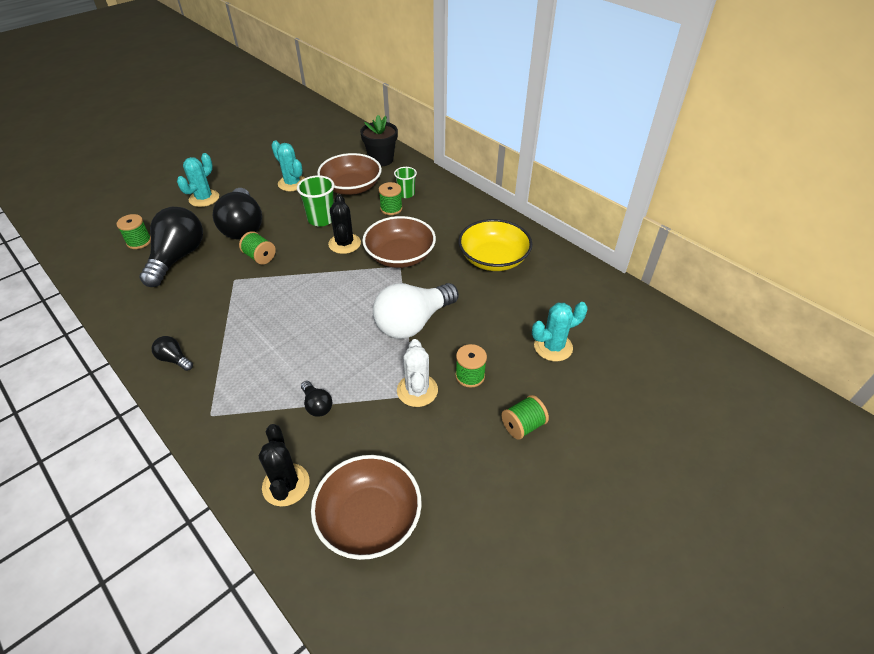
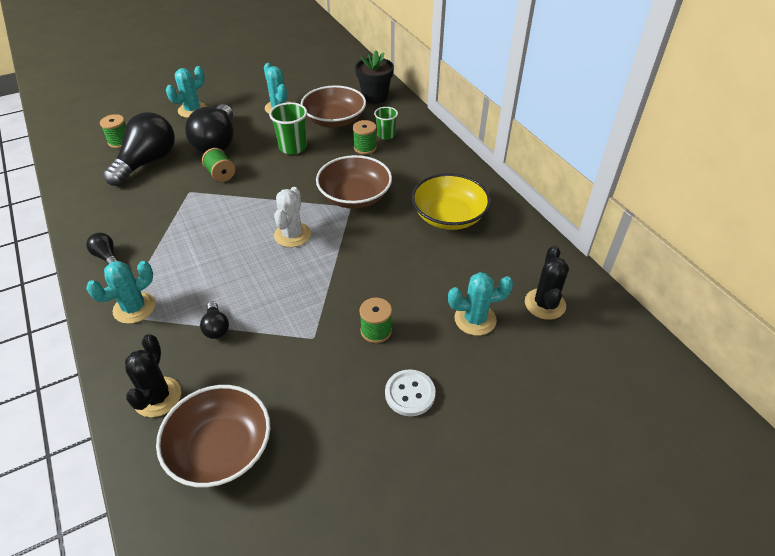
camera: 15 degrees right, 0 degrees up
black cactus [328,194,361,254] -> black cactus moved to [525,246,569,320]
white light bulb [373,283,459,339] -> none
white cactus [397,339,438,407] -> white cactus moved to [274,187,311,247]
green spool [501,395,549,440] -> white button [385,369,436,416]
none -> turquoise cactus [86,261,156,324]

